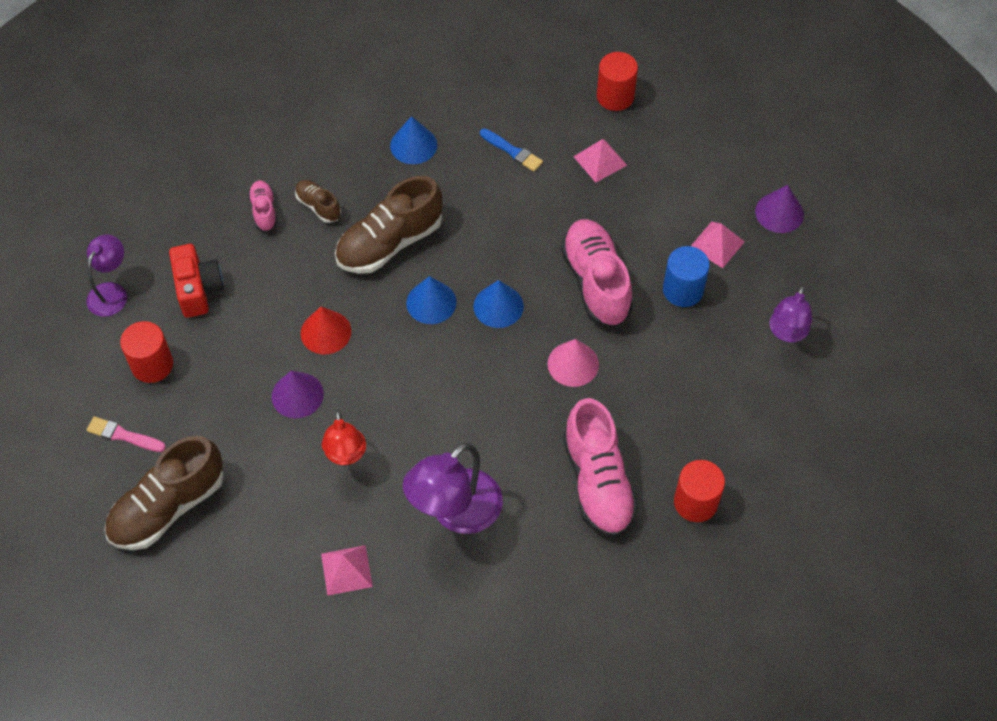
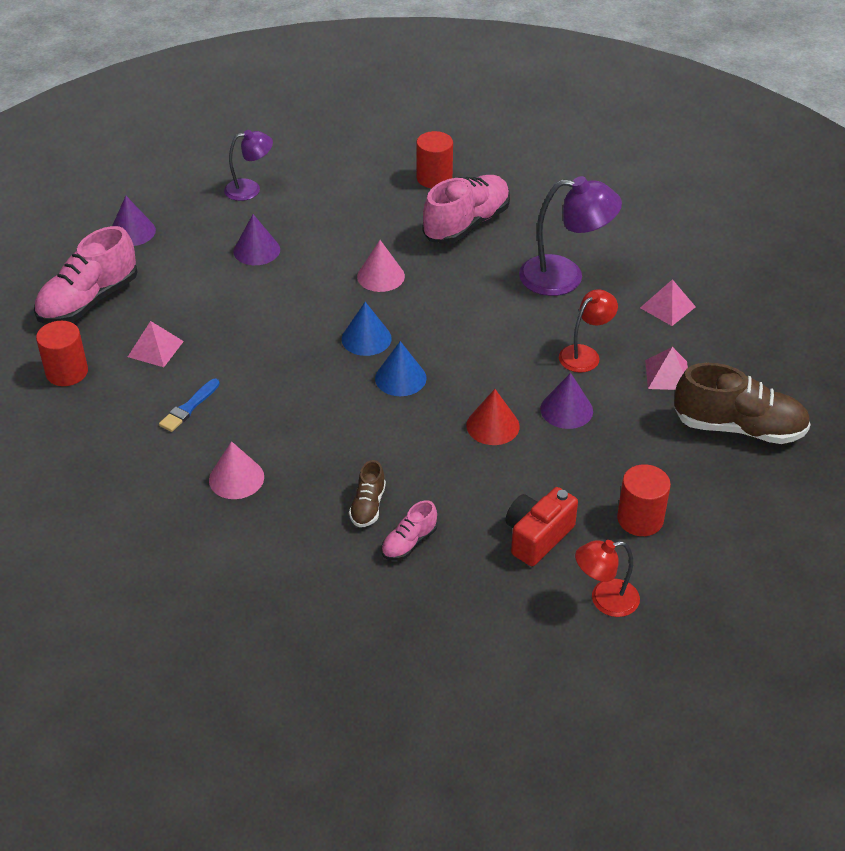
camera: 125 degrees left, 15 degrees down
purple lamp [86,234,127,317] -> red lamp [575,540,640,617]
pink brush [87,416,166,452] -> none
brown shoe [335,176,442,274] -> none
blue cone [390,116,437,164] -> pink cone [209,441,264,499]
blue brush [480,128,543,172] -> blue brush turned 150 degrees counterclockwise [159,379,220,432]
pink shoe [561,219,633,327] -> pink shoe moved to [34,226,137,324]
blue cylinder [663,246,710,307] -> purple cone [233,214,280,265]
pink pyramid [691,221,745,268] -> pink pyramid moved to [645,347,688,390]

